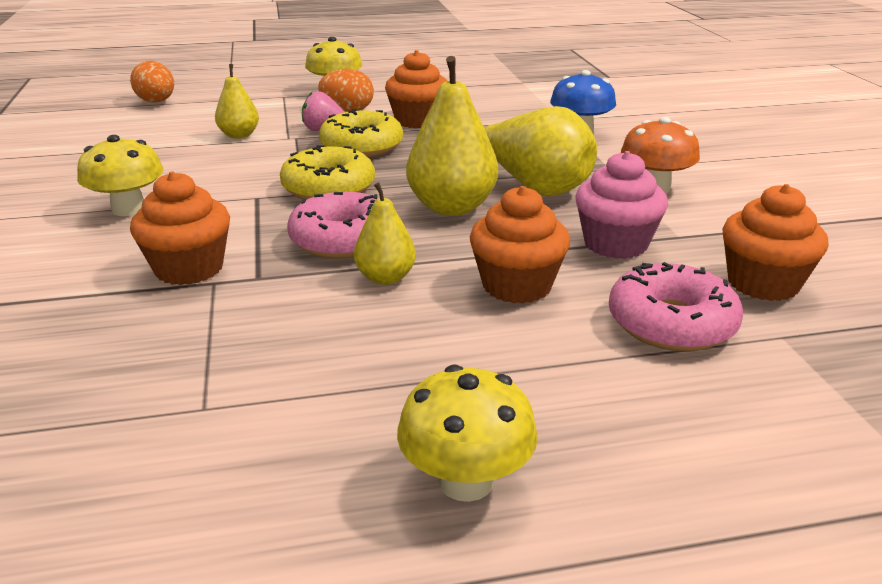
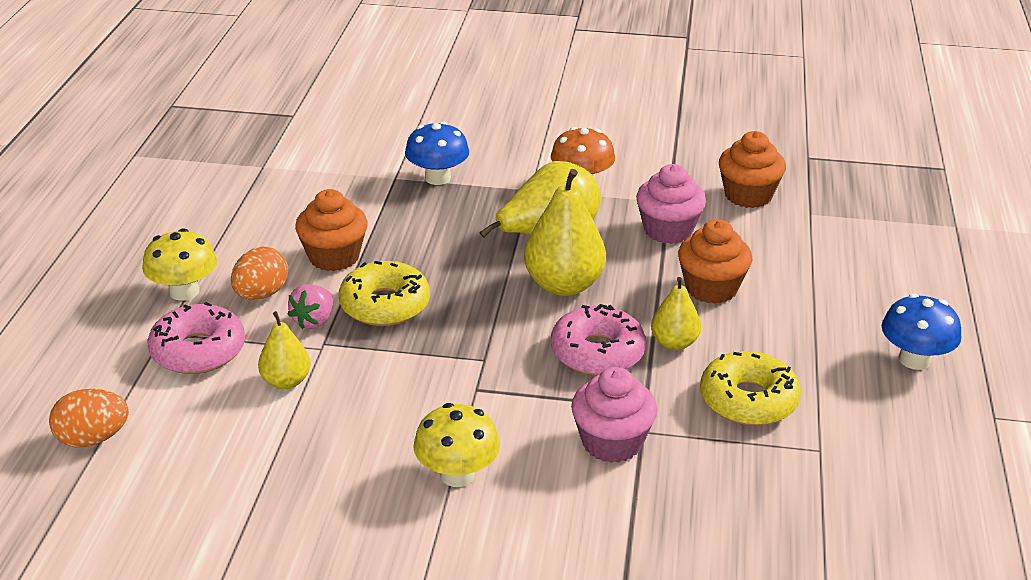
camera: 70 degrees left, 5 degrees up
orange cupcake [130,171,230,285] -> pink cupcake [571,367,657,463]
yellow donut [280,145,375,200] -> yellow donut moved to [700,351,801,426]
yellow mushroom [397,365,538,502] -> blue mushroom [882,294,961,370]
pink donut [609,262,743,351] -> pink donut moved to [148,302,245,374]

